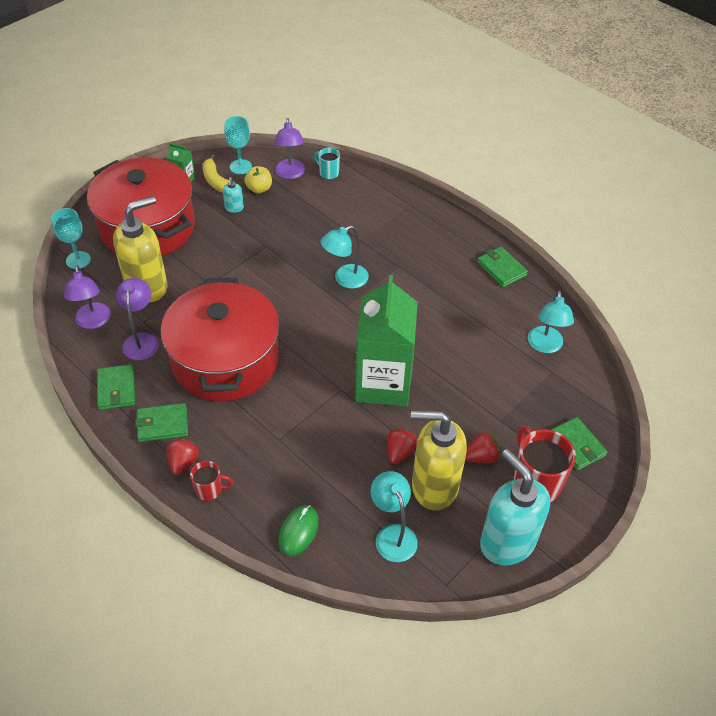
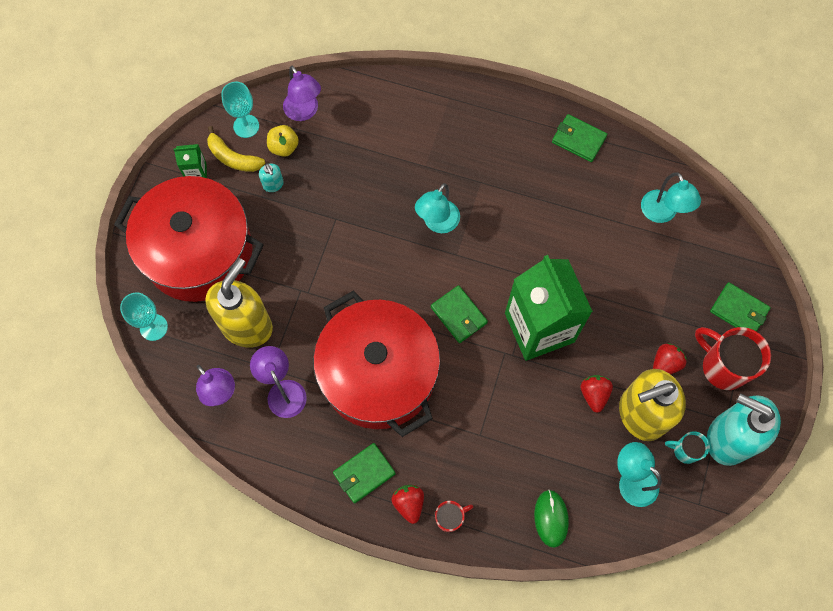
camera: 25 degrees left, 20 degrees up
green wallet [97,364,135,410] -> green wallet moved to [431,285,488,343]
turquoise mug [314,147,340,180] -> turquoise mug moved to [665,431,710,464]

